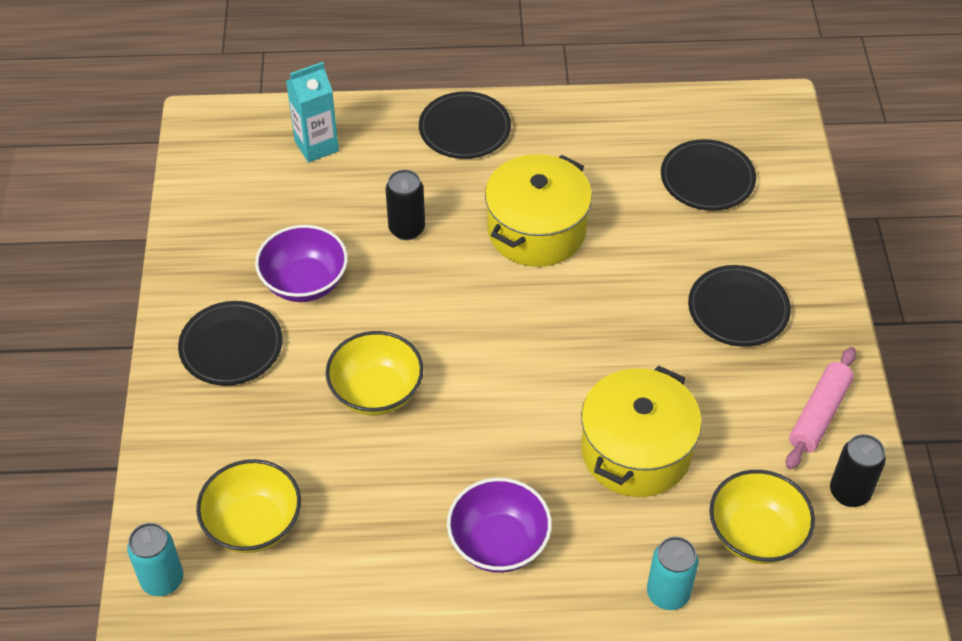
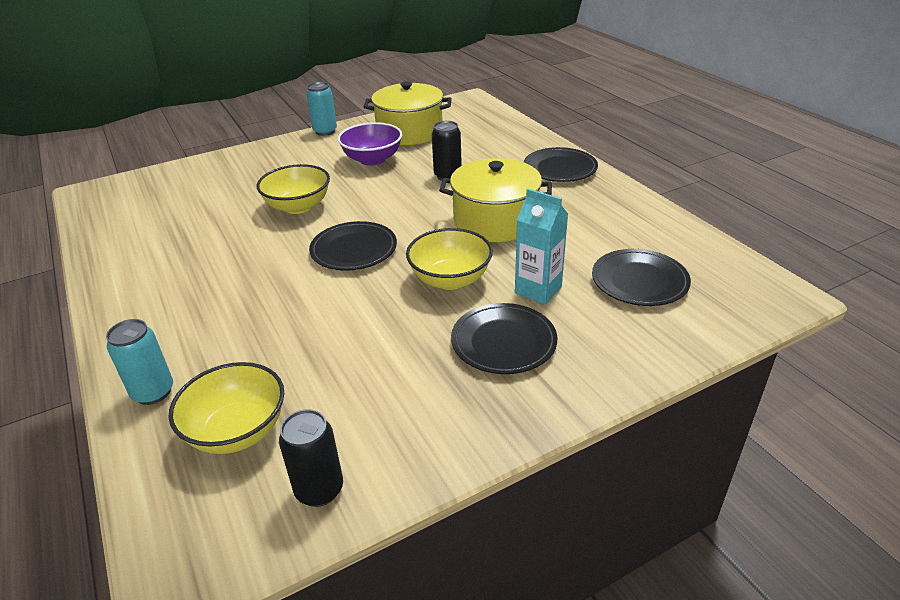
camera: 65 degrees right, 15 degrees down
turquoise can [127,523,183,596] -> turquoise can moved to [306,82,337,136]
black plate [178,301,283,386] -> black plate moved to [309,221,397,271]
yellow bowl [196,459,301,553] -> yellow bowl moved to [406,228,493,290]
turquoise carton [286,62,339,163] -> turquoise carton moved to [515,189,568,305]
purple bowl [447,478,552,573] -> none
yellow pot [581,365,702,497] -> yellow pot moved to [363,81,452,145]
pink rolling pin [786,347,856,470] -> none

